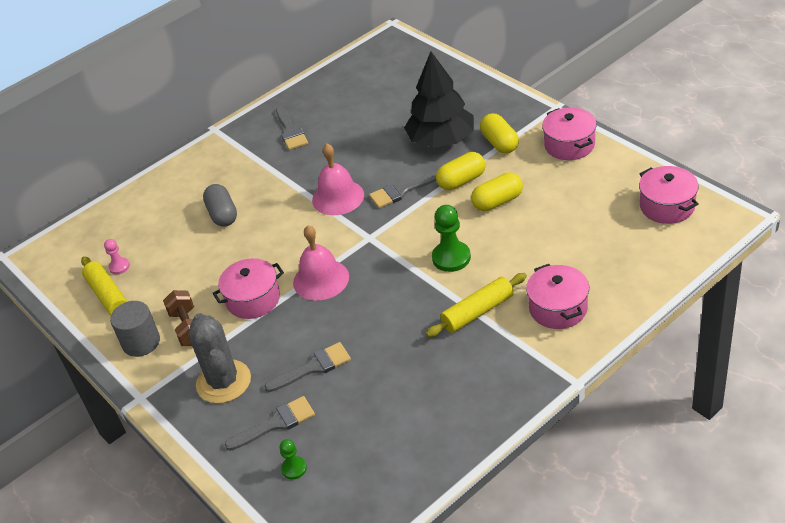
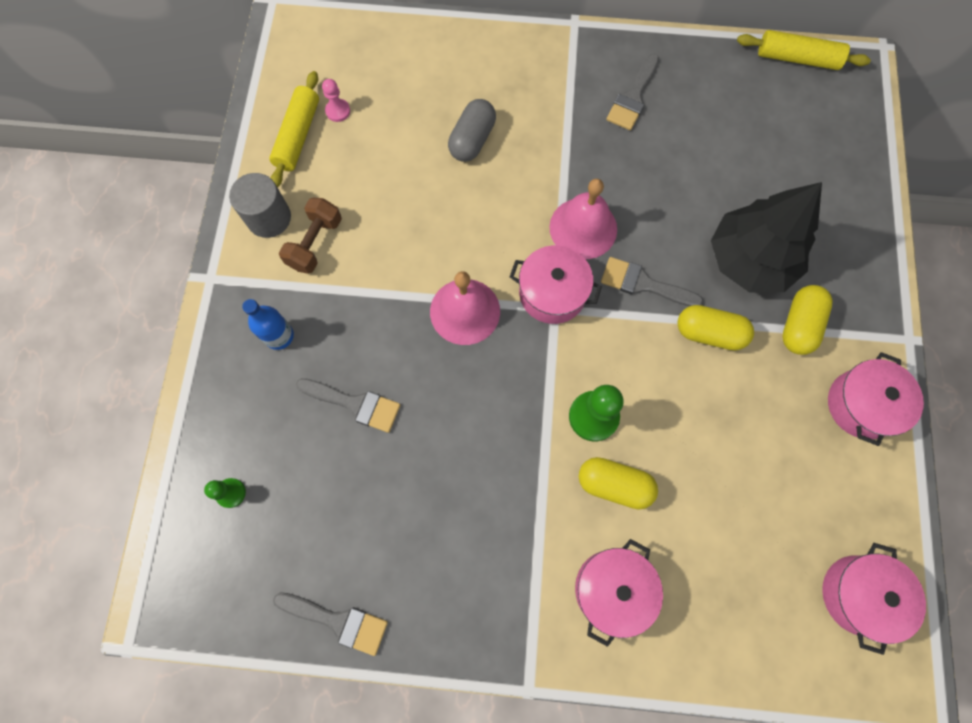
camera: 40 degrees right, 30 degrees up
grey cactus [189,313,251,404] -> blue bottle [242,299,294,350]
pink pot [212,258,284,319] -> pink pot moved to [510,245,602,324]
grey brush [225,396,315,451] -> grey brush moved to [273,593,388,656]
yellow rolling pin [426,273,527,337] -> yellow rolling pin moved to [737,30,871,70]
yellow capsule [471,173,523,211] -> yellow capsule moved to [578,457,658,510]

